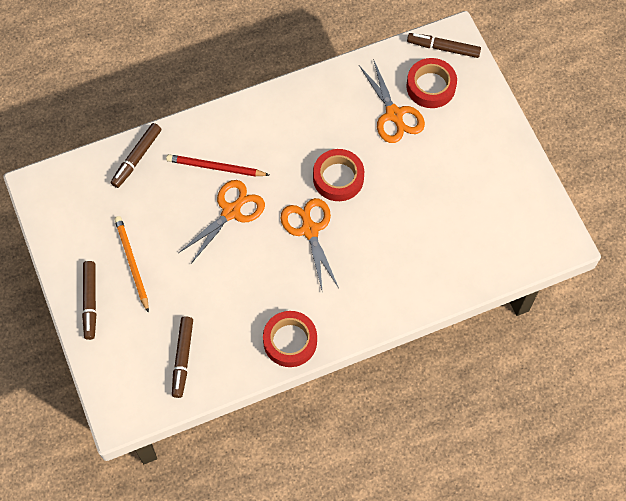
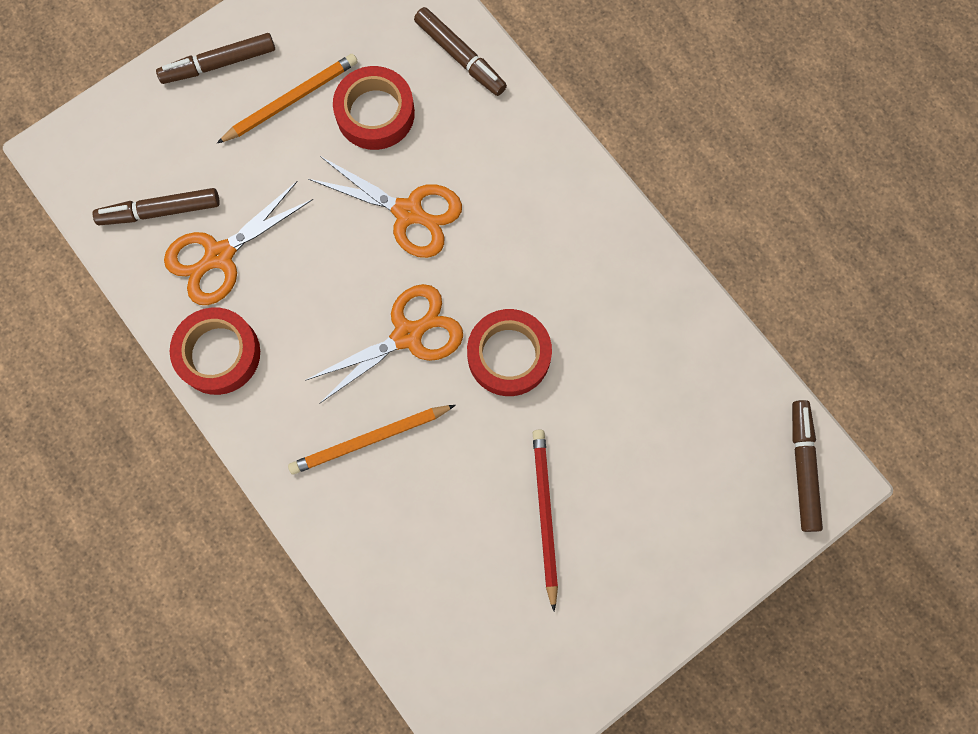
camera: 75 degrees right, 10 degrees up
brown marker [111,123,161,188] -> brown marker turned 150 degrees counterclockwise [414,7,507,96]
red pencil [166,154,269,177] -> red pencil moved to [533,429,558,611]
orange scissors [359,59,425,143] -> orange scissors moved to [164,181,313,305]
red tape [406,58,457,108] -> red tape moved to [333,66,415,150]
none -> orange pencil [288,405,455,475]

